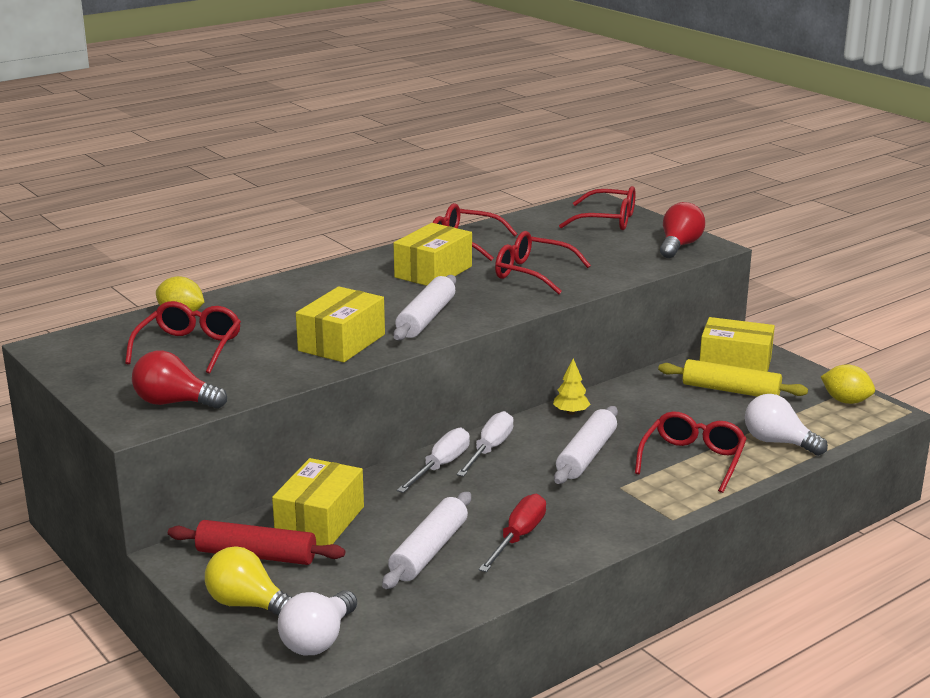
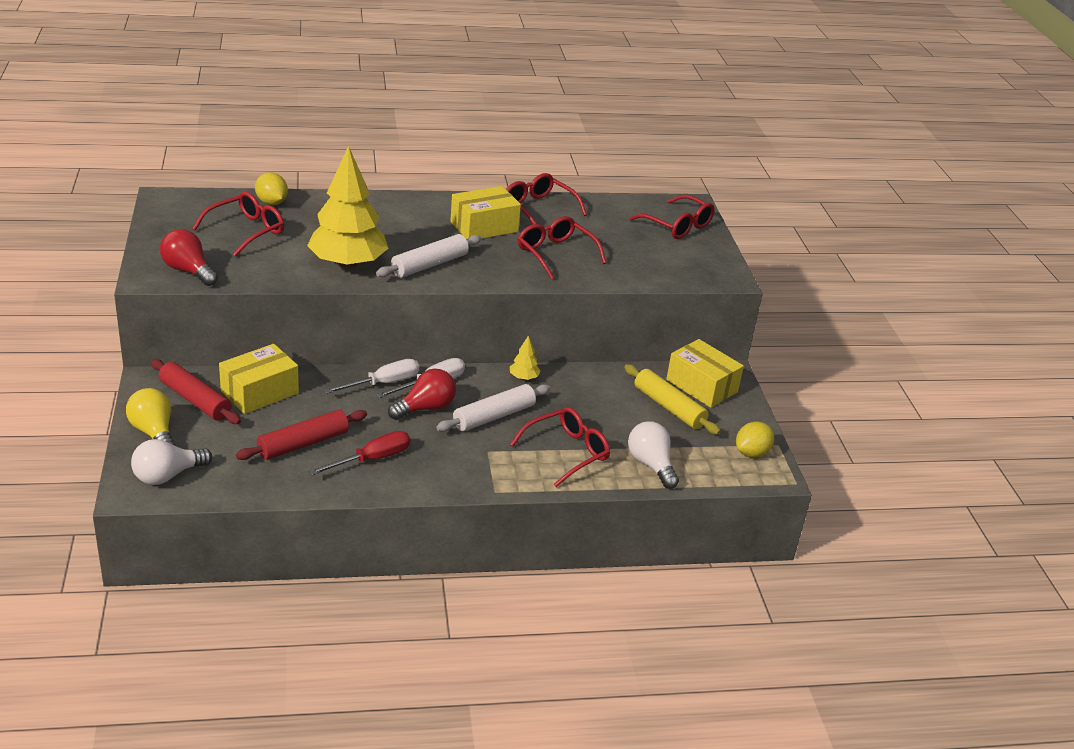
camera: 25 degrees right, 10 degrees up
yellow box [296,286,385,363] -> yellow tree [307,146,389,269]
white rolling pin [382,492,471,589] -> red rolling pin [236,410,367,460]
red light bulb [660,202,705,258] -> red light bulb moved to [388,368,456,420]
yellow lemon [821,365,875,404] -> yellow lemon turned 75 degrees clockwise [736,422,774,458]

